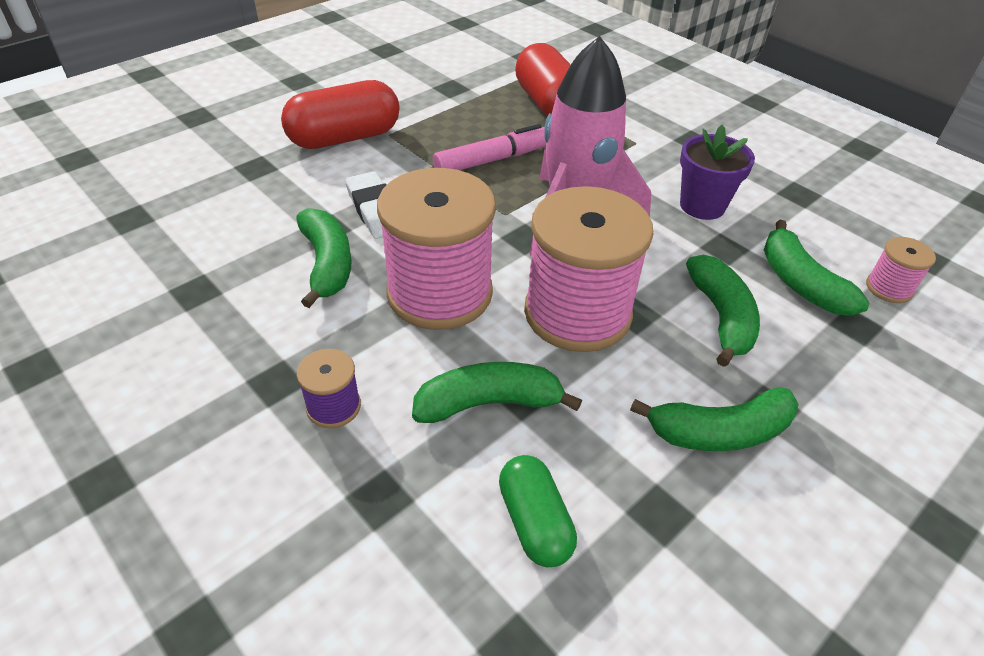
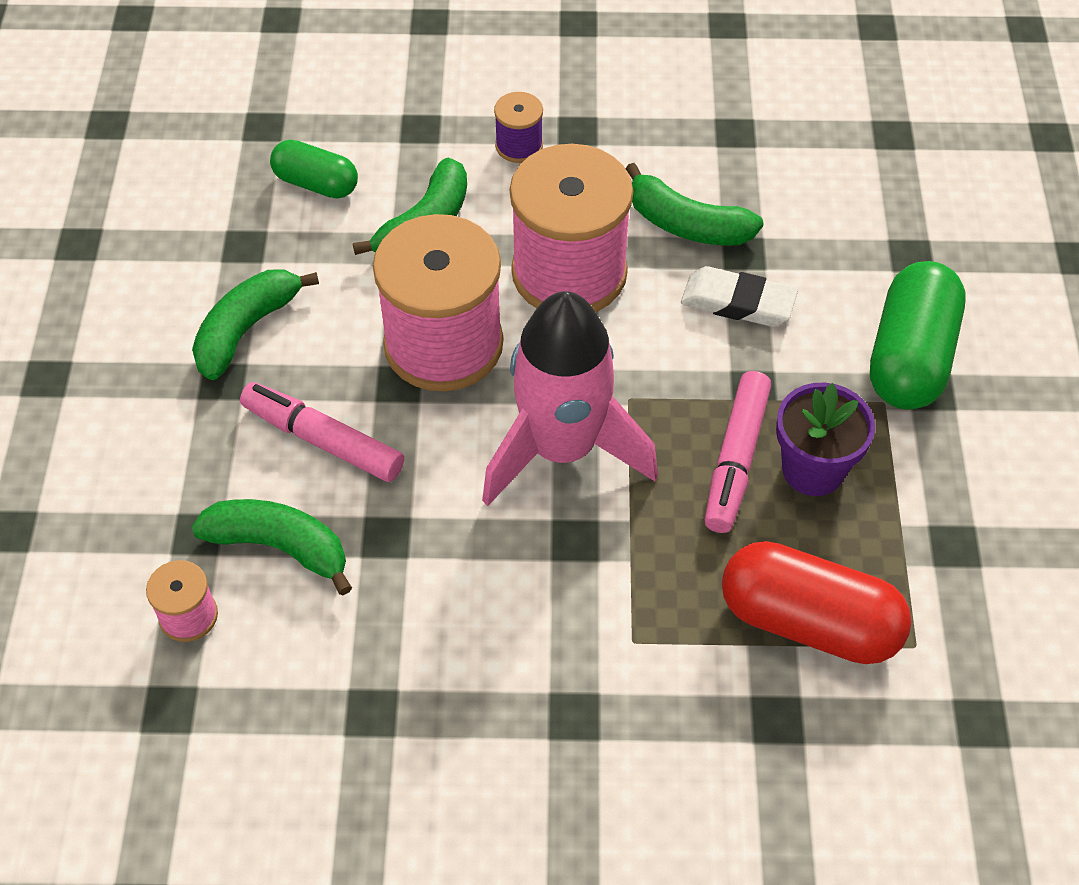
camera: 135 degrees right, 10 degrees up
red capsule [281,80,399,149] -> green capsule [870,261,966,410]
purple flower pot [680,125,755,220] -> purple flower pot moved to [776,383,875,496]
green banana [686,255,760,367] -> pink marker [240,382,404,482]

